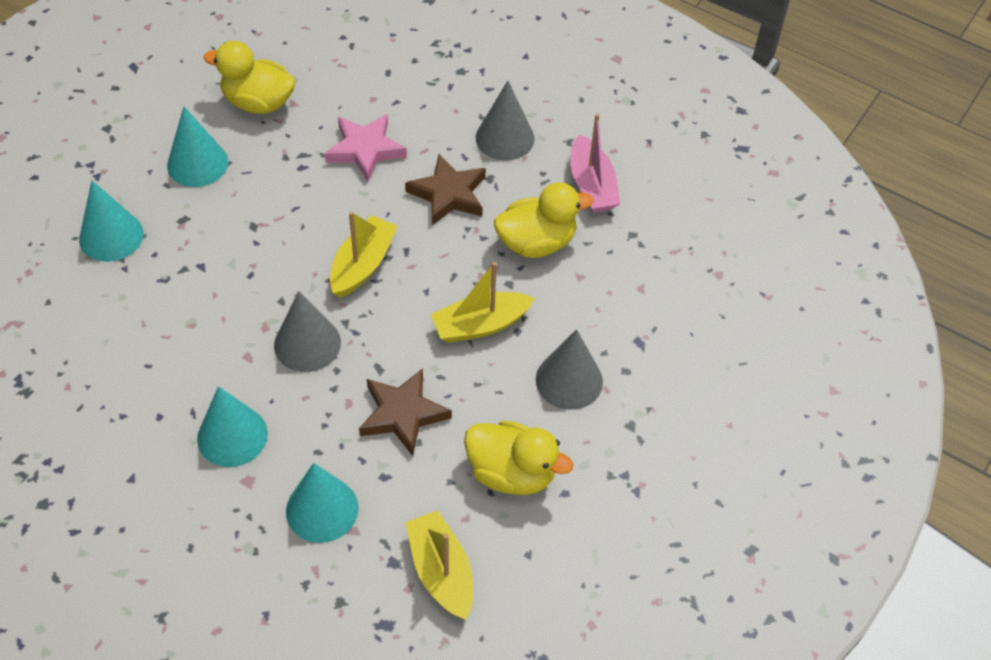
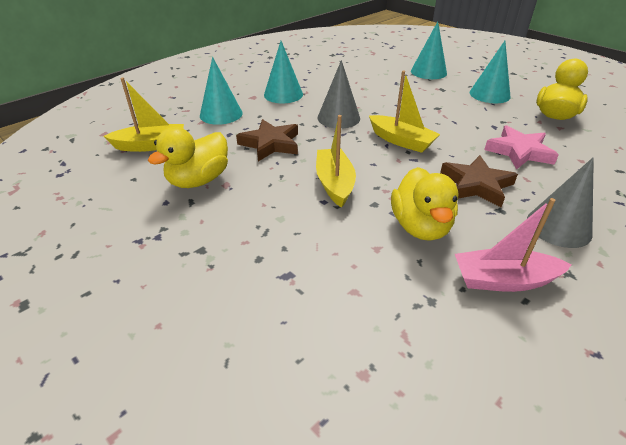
camera: 105 degrees right, 15 degrees down
grey cone [536,329,603,410] -> none

